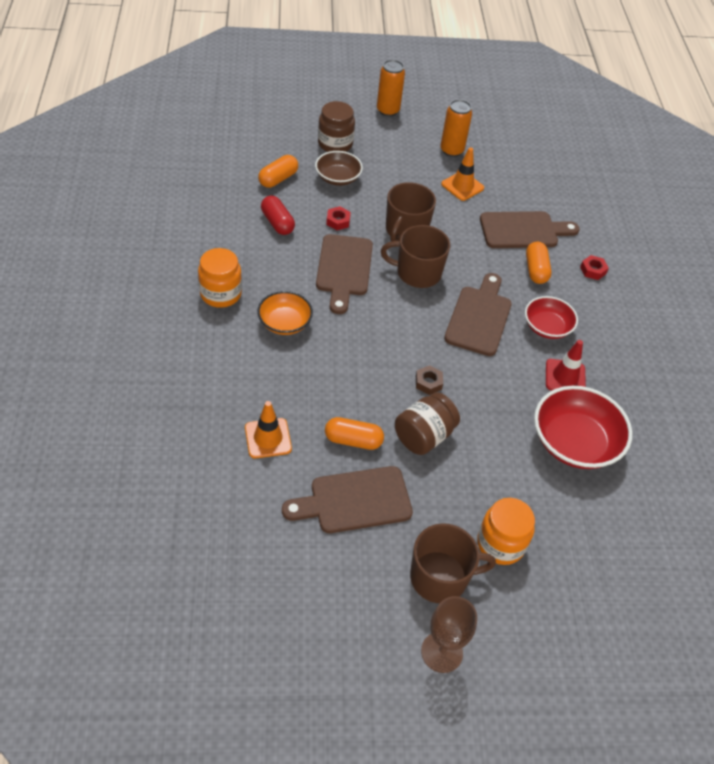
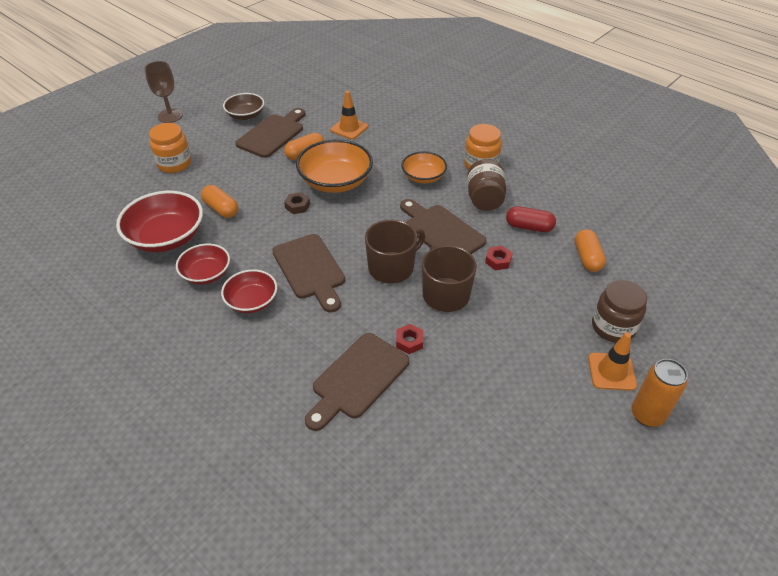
camera: 140 degrees right, 5 degrees down
brown bowl [315,151,363,186] -> brown bowl moved to [223,93,264,120]
brown jar [395,393,460,455] -> brown jar moved to [467,159,506,211]
brown mug [410,523,496,603] -> none
orange can [440,99,472,157] -> none
orange traffic cone [441,147,484,201] -> orange traffic cone moved to [588,332,637,391]
orange capsule [526,242,552,284] -> orange capsule moved to [201,185,238,218]
red traffic cone [546,340,586,391] -> red bowl [176,244,230,284]
red nut [580,255,609,280] -> red nut moved to [396,324,423,354]
none -> orange bowl [296,139,373,193]

